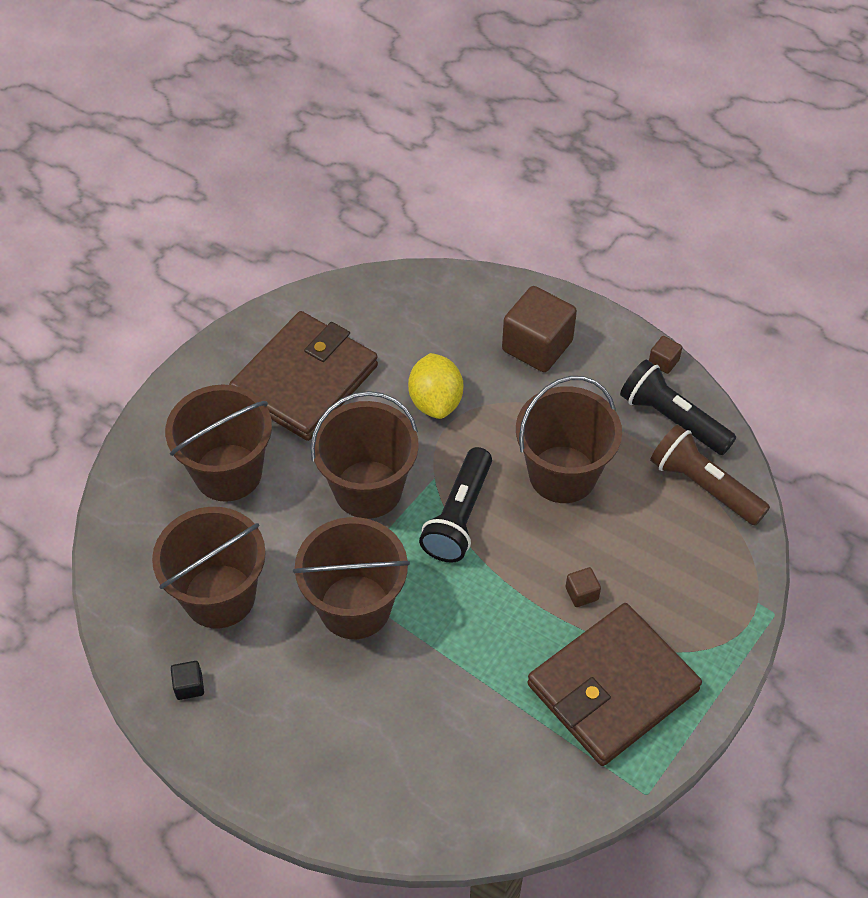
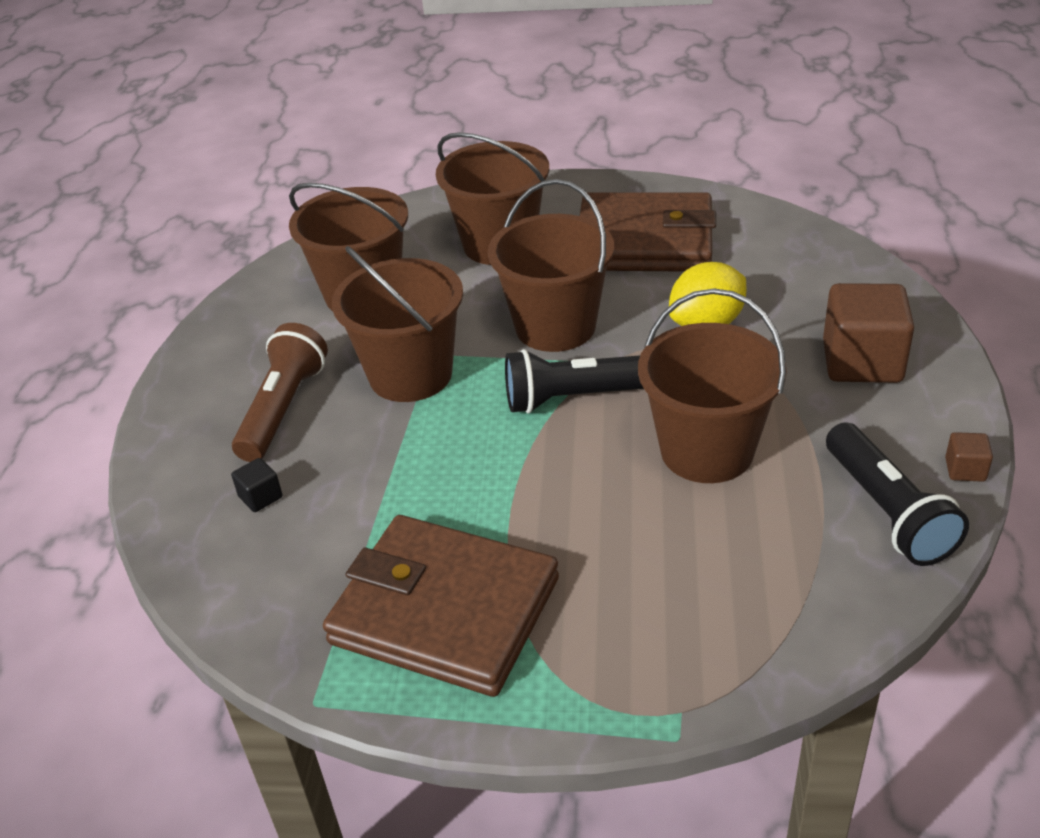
camera: 65 degrees right, 15 degrees down
black cube [171,661,204,700] -> black cube moved to [231,458,283,512]
brown cube [565,567,601,607] -> none
black flashlight [620,359,736,455] -> black flashlight turned 150 degrees clockwise [826,422,969,566]
brown flashlight [650,425,770,526] -> brown flashlight moved to [232,323,328,462]

